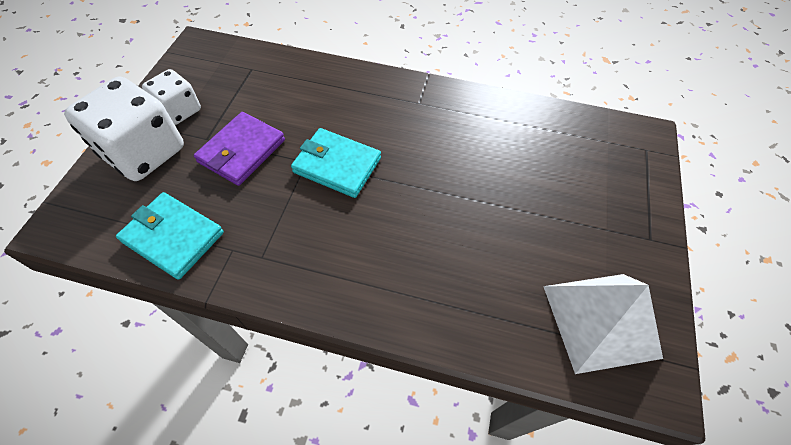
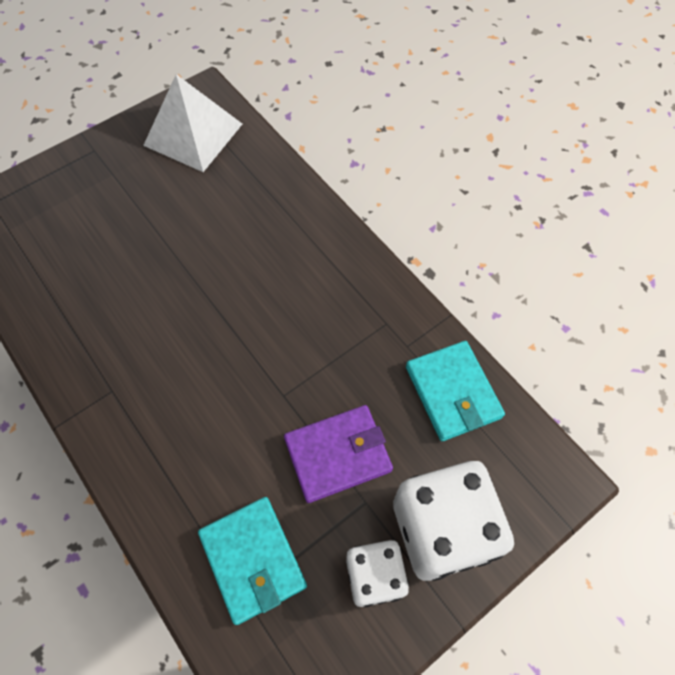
camera: 140 degrees left, 5 degrees up
turquoise wallet [291,128,381,198] -> turquoise wallet moved to [198,497,307,625]

